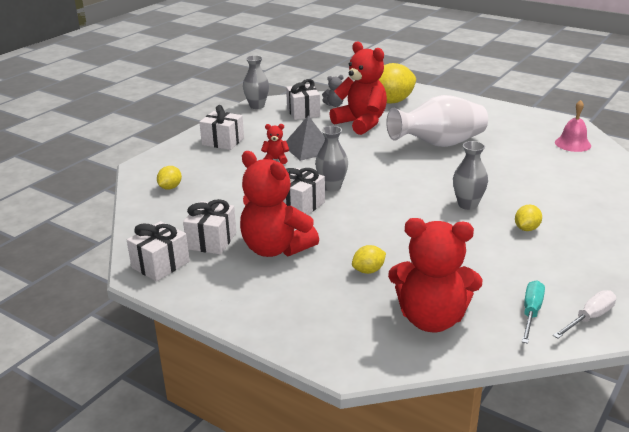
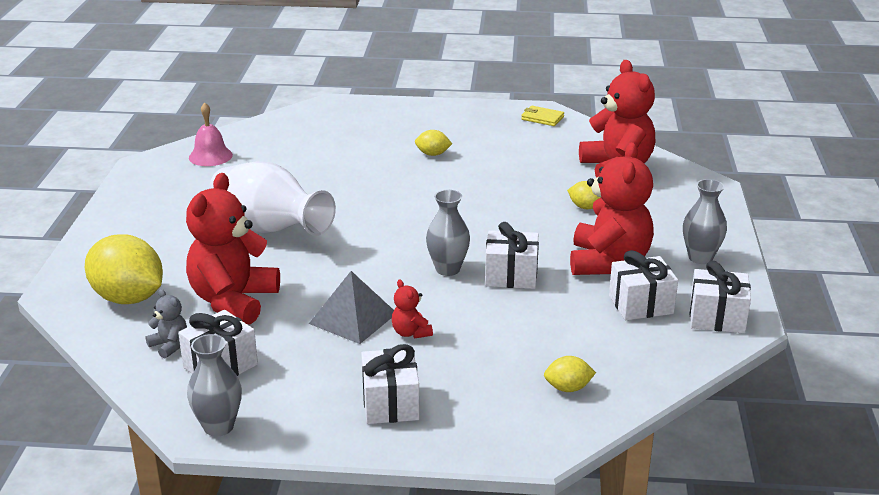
camera: 120 degrees left, 0 degrees up
grey vase [453,141,488,210] -> grey vase moved to [683,179,727,264]
turquoise screwdriver [522,280,545,344] -> none
white screwdriver [553,290,616,338] -> yellow wallet [521,106,564,126]

